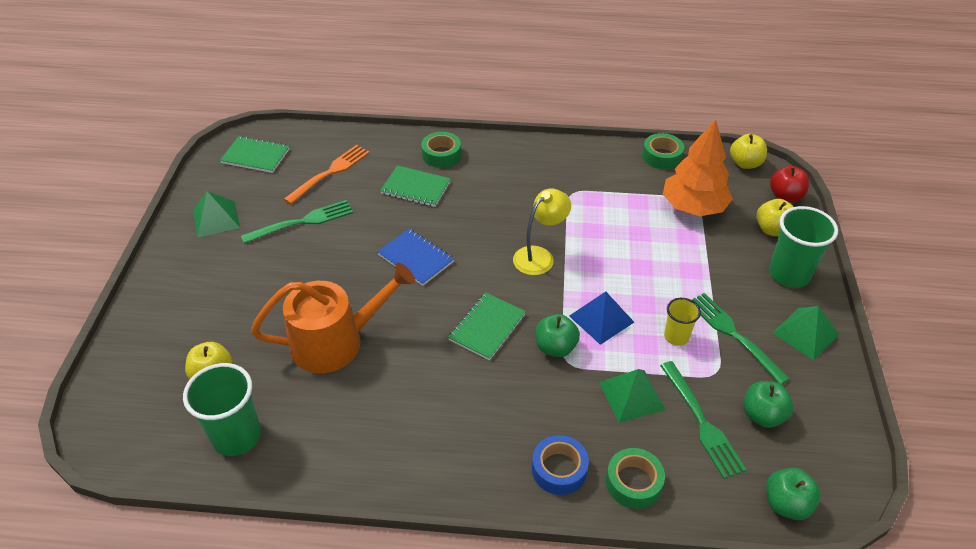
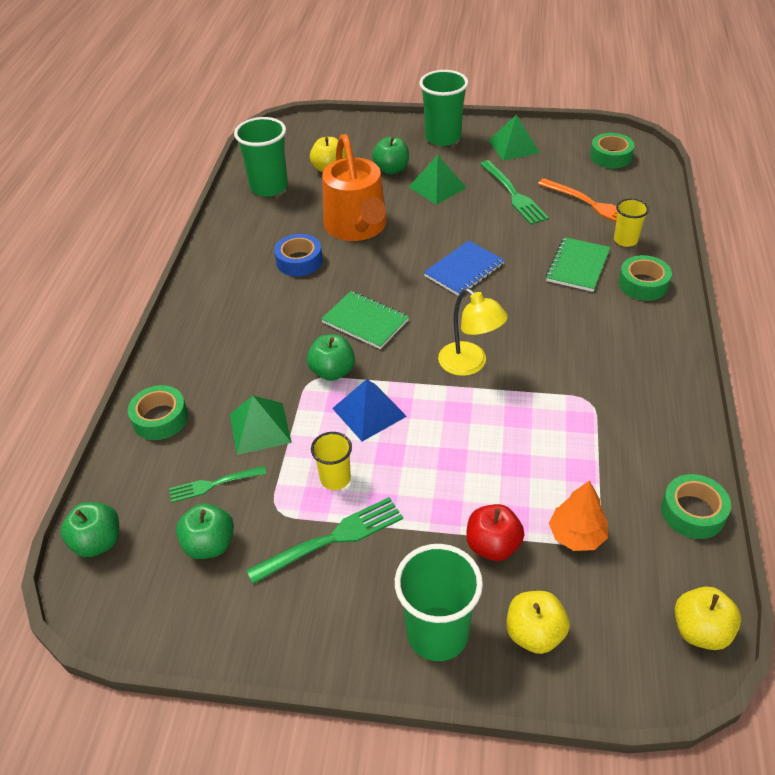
camera: 95 degrees right, 0 degrees up
green notebook [220,136,289,173] -> green tape [590,133,635,169]
blue tape [532,435,589,495] -> blue tape moved to [274,234,323,276]
green fork [660,361,746,479] -> green fork [169,466,266,503], size x0.63
orange tree [663,119,733,216] -> orange tree [549,480,608,551], size x0.57
red apple [770,166,809,202] -> red apple moved to [466,504,524,561]
green pyramid [773,306,839,360] -> green pyramid moved to [409,155,467,205]
none -> green apple [372,137,409,174]
none -> green cup [419,70,468,146]
none -> yellow cup [614,198,649,247]

